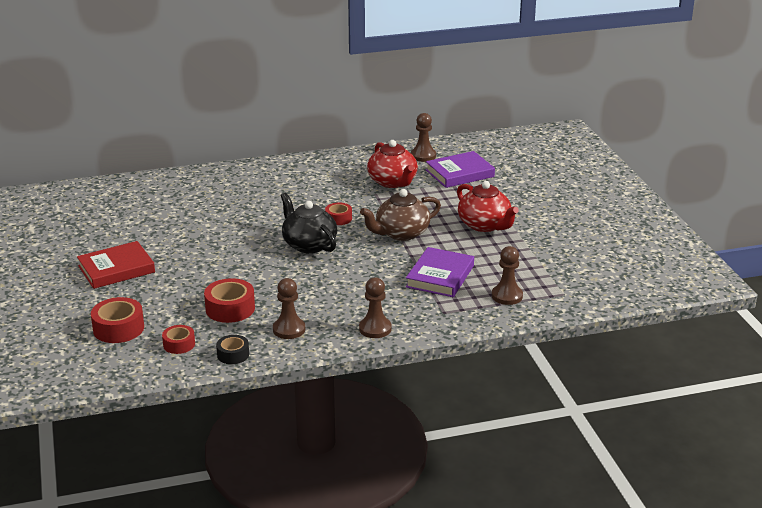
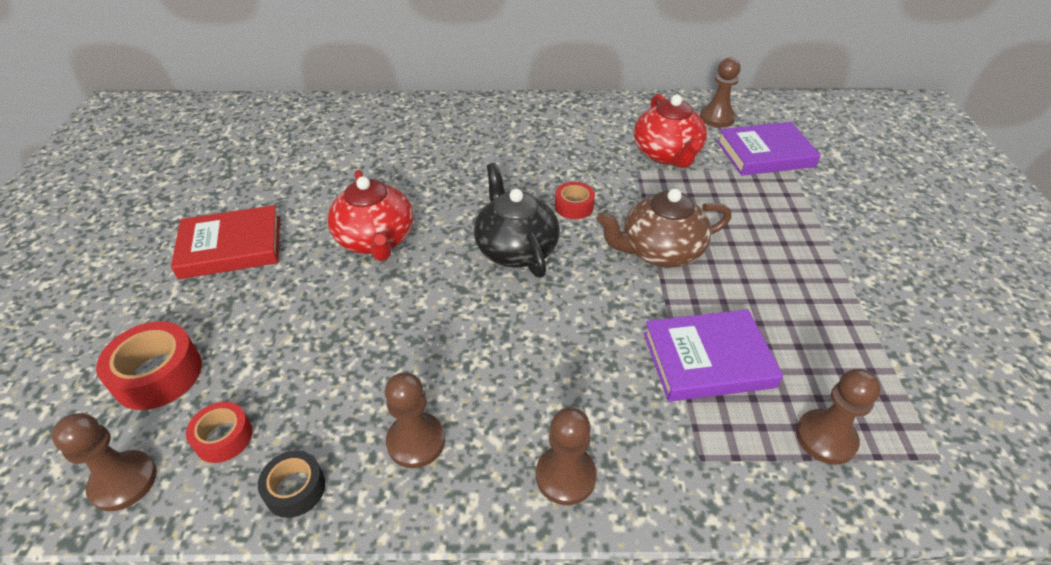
camera: 15 degrees right, 15 degrees up
red tape [204,278,255,323] -> none
purple book [406,247,474,297] -> purple book turned 45 degrees clockwise [643,309,783,402]
red teapot [457,181,519,232] -> red teapot moved to [328,170,414,261]
none -> brown pawn [52,413,157,511]

